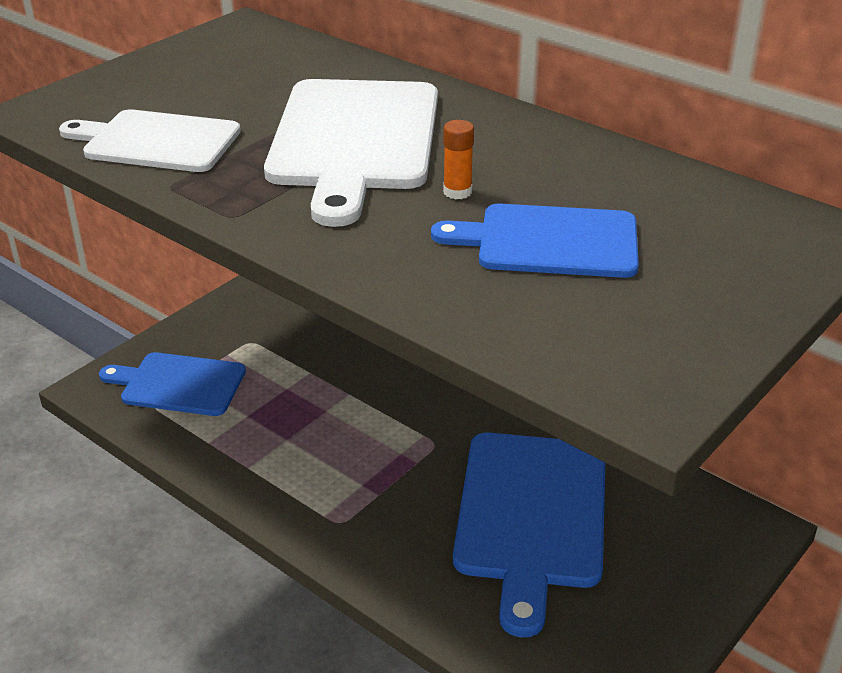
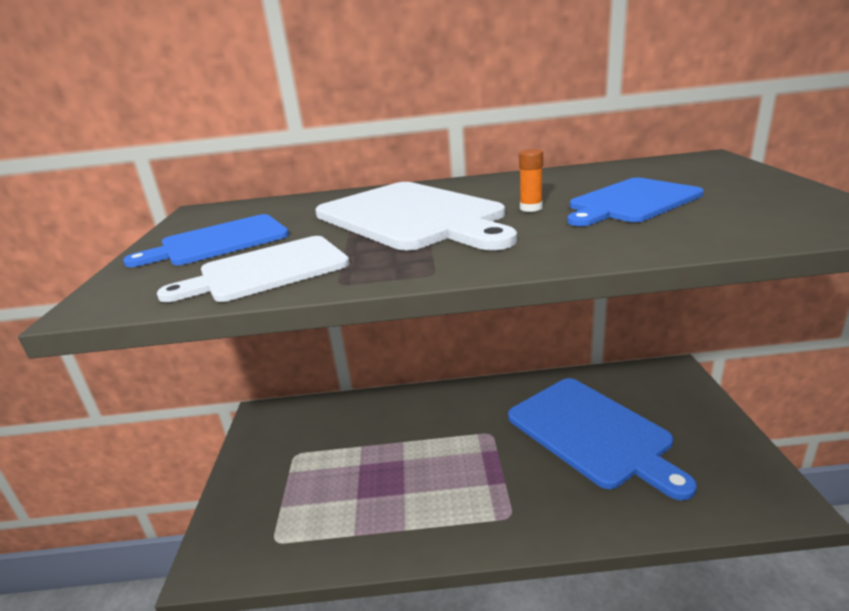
camera: 40 degrees left, 10 degrees down
blue cutting board [99,352,246,416] -> blue cutting board moved to [123,214,289,267]

